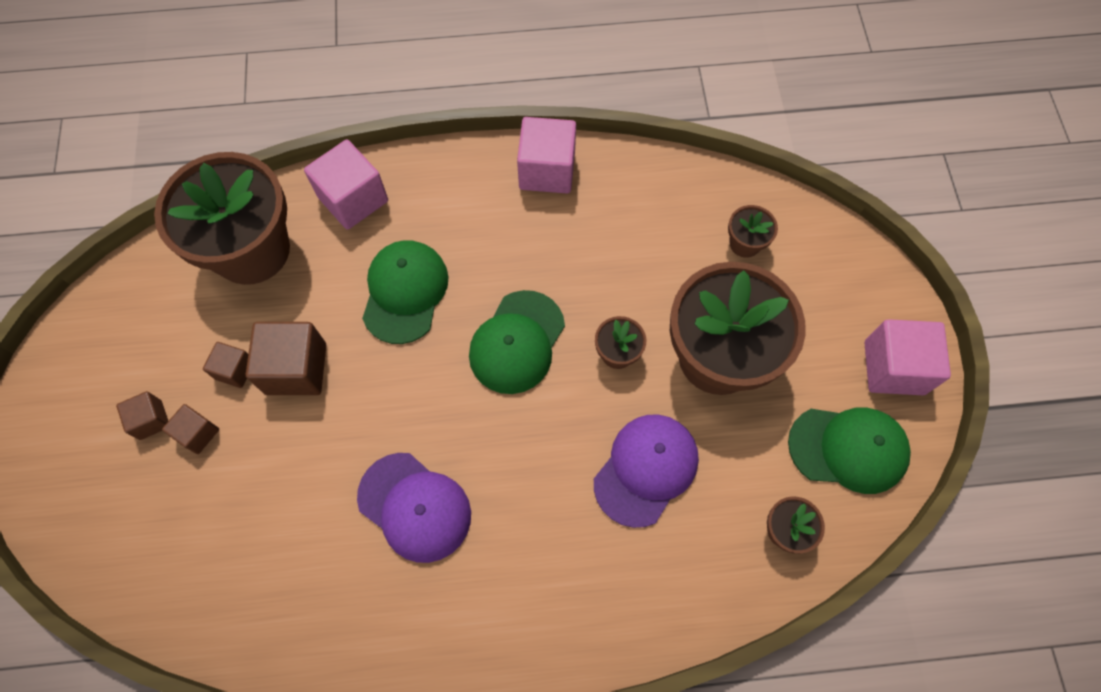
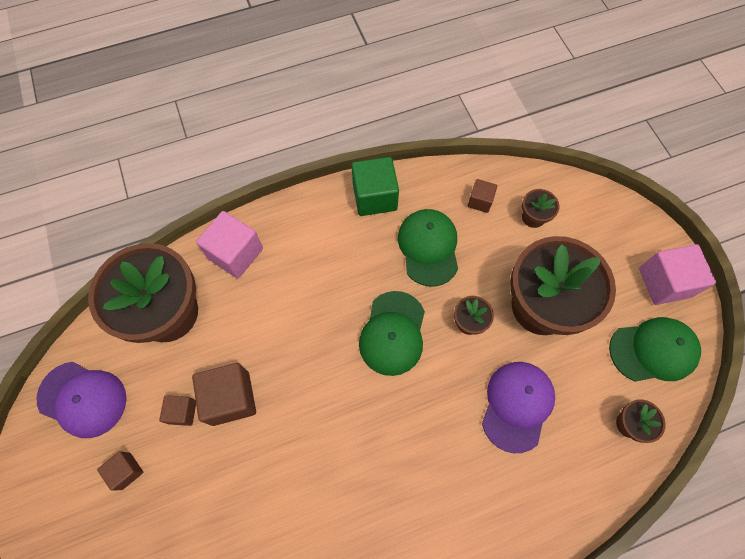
camera: 15 degrees left, 0 degrees up
brown cube [162,404,219,454] -> brown cube moved to [468,179,497,213]
purple cap [357,453,471,563] -> purple cap moved to [36,362,127,438]
green cap [362,240,449,344] -> green cap moved to [398,209,458,287]
pink cube [517,117,576,194] -> green cube [351,157,399,216]

